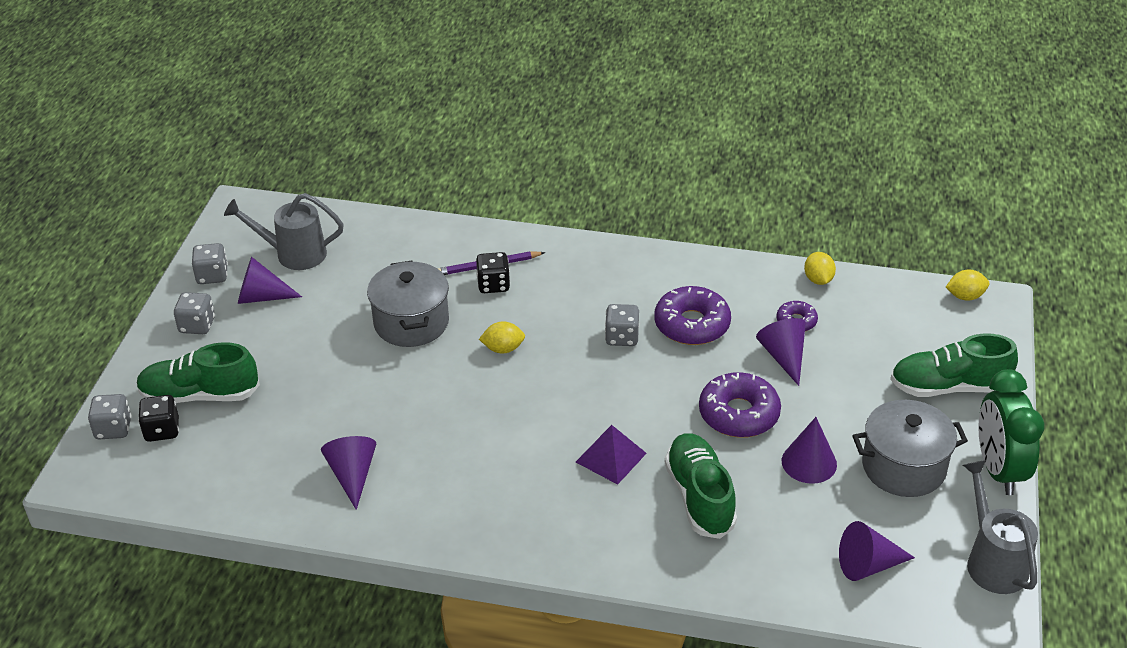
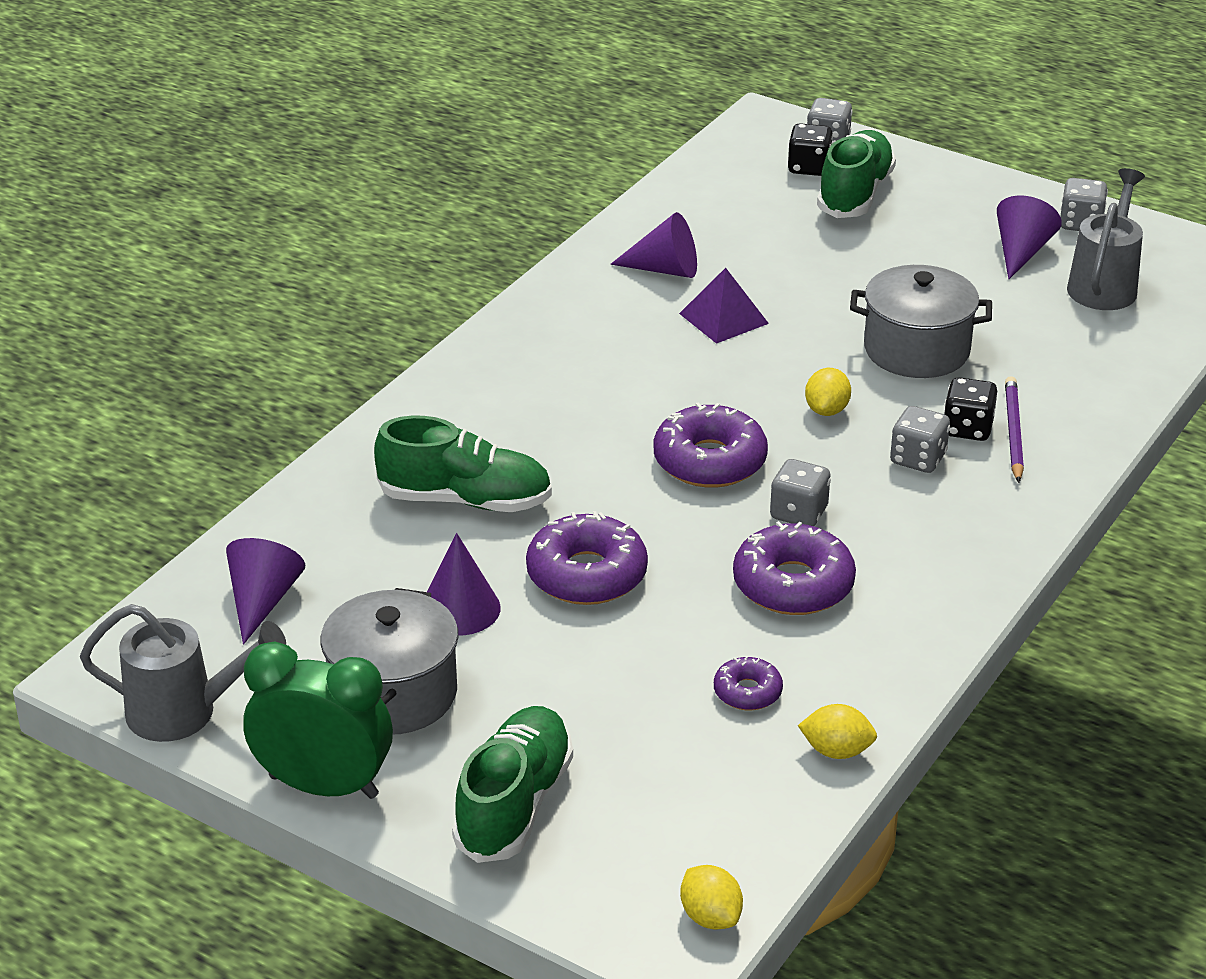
camera: 110 degrees right, 5 degrees down
grey dice [174,292,215,334] -> grey dice moved to [890,406,950,473]
purple pyramid [576,425,647,485] -> purple pyramid moved to [679,268,769,344]
purple cone [756,318,806,386] -> none
yellow lemon [946,270,990,300] -> yellow lemon turned 45 degrees counterclockwise [680,865,743,930]
none -> purple donut [654,403,768,488]

